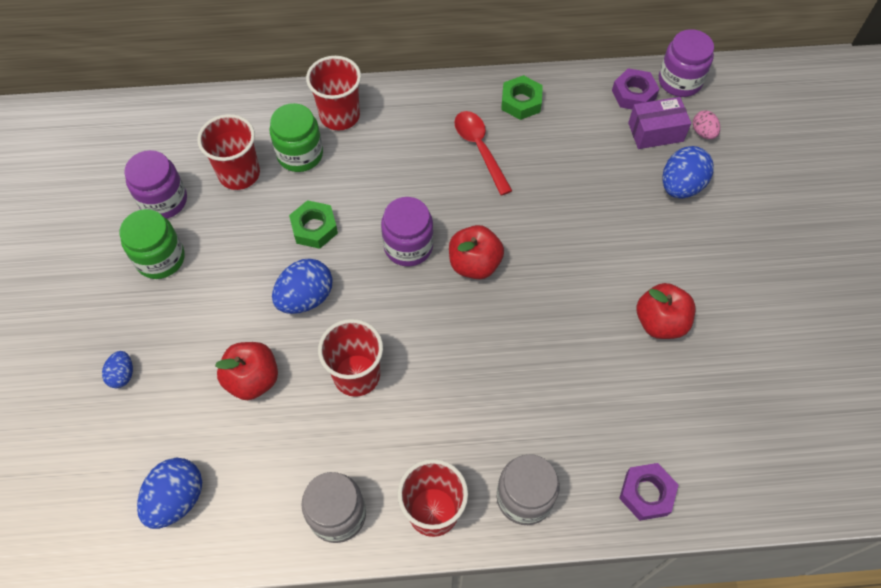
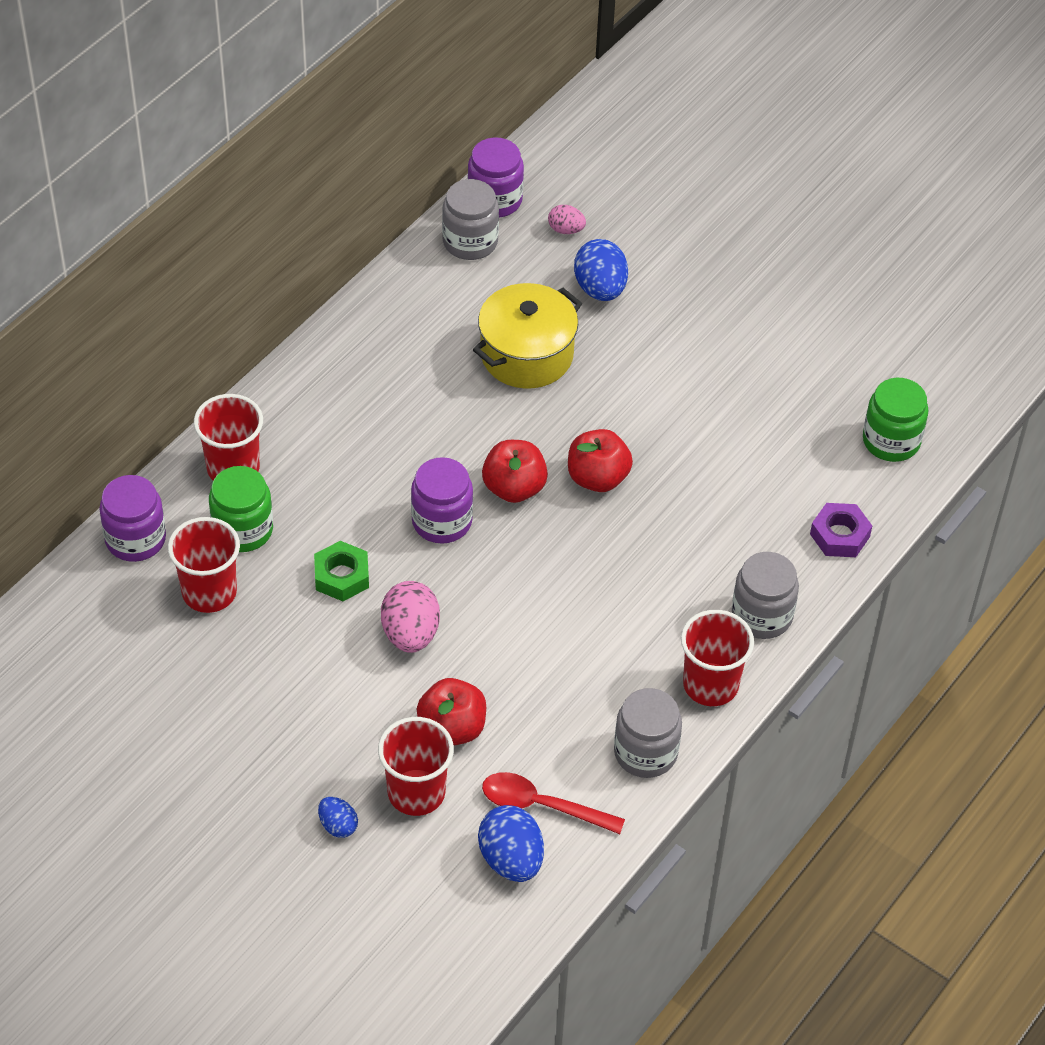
camera: 50 degrees left, 10 degrees down
green jar [120,209,185,279] -> green jar moved to [863,378,928,462]
purple jar [124,150,187,219] -> purple jar moved to [99,475,166,562]
blue egg [272,258,333,314] -> pink egg [381,581,440,653]
red cup [318,319,383,397] -> red cup moved to [378,717,454,816]
red spoon [454,111,513,196] -> red spoon moved to [482,772,625,834]
green nut [501,75,543,120] -> none
purple nut [612,68,659,109] -> grey jar [442,179,499,260]
purple box [628,97,691,149] -> none
red apple [637,283,695,339] -> red apple moved to [568,429,633,492]
none -> yellow pot [473,283,583,389]

